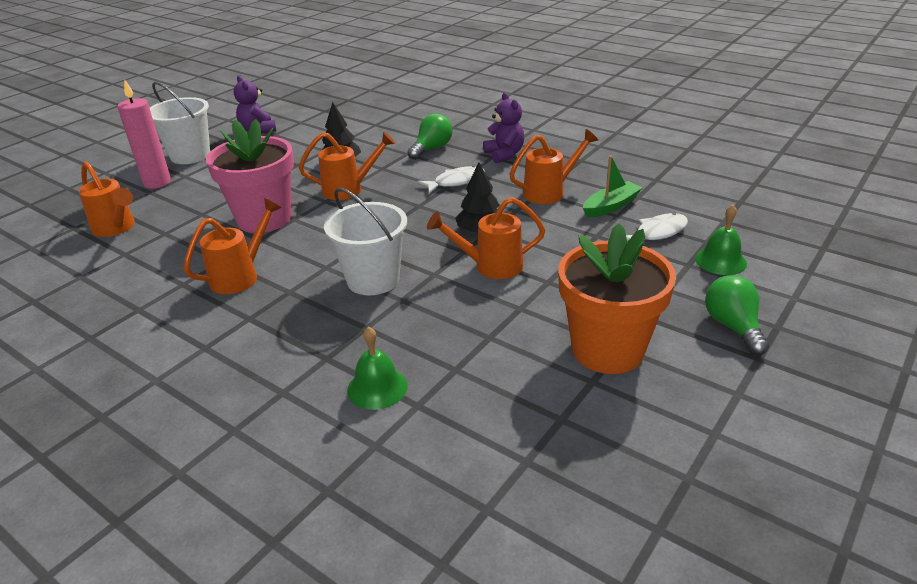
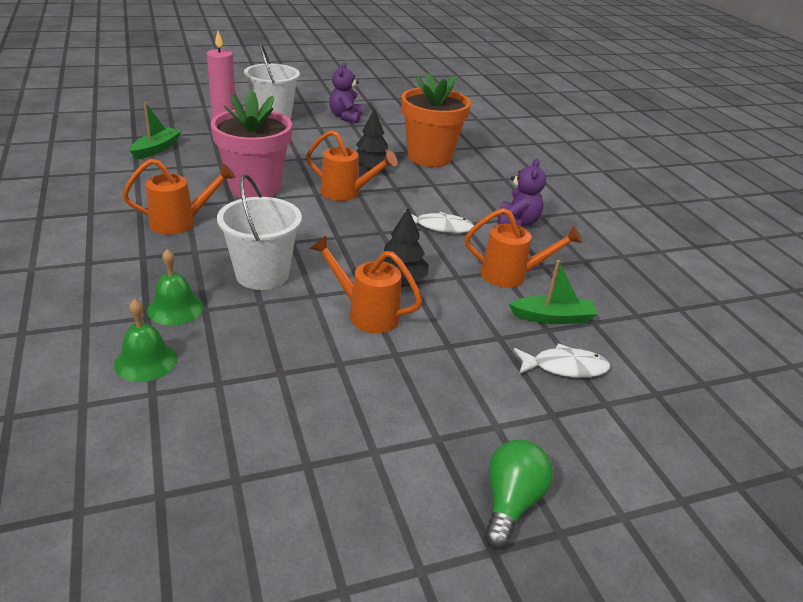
camera: 30 degrees right, 0 degrees up
orange watering can [78,162,135,237] -> green boat [129,102,181,160]
green light bulb [407,114,452,160] -> none
orange flower pot [558,223,676,374] -> orange flower pot moved to [401,73,471,167]
green bell [695,204,747,275] -> green bell moved to [147,249,204,325]

